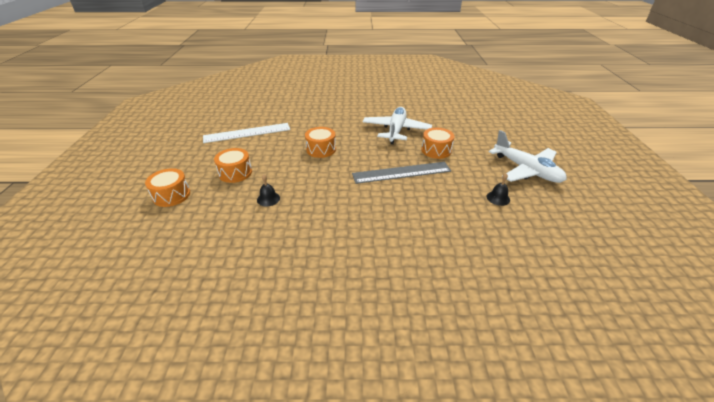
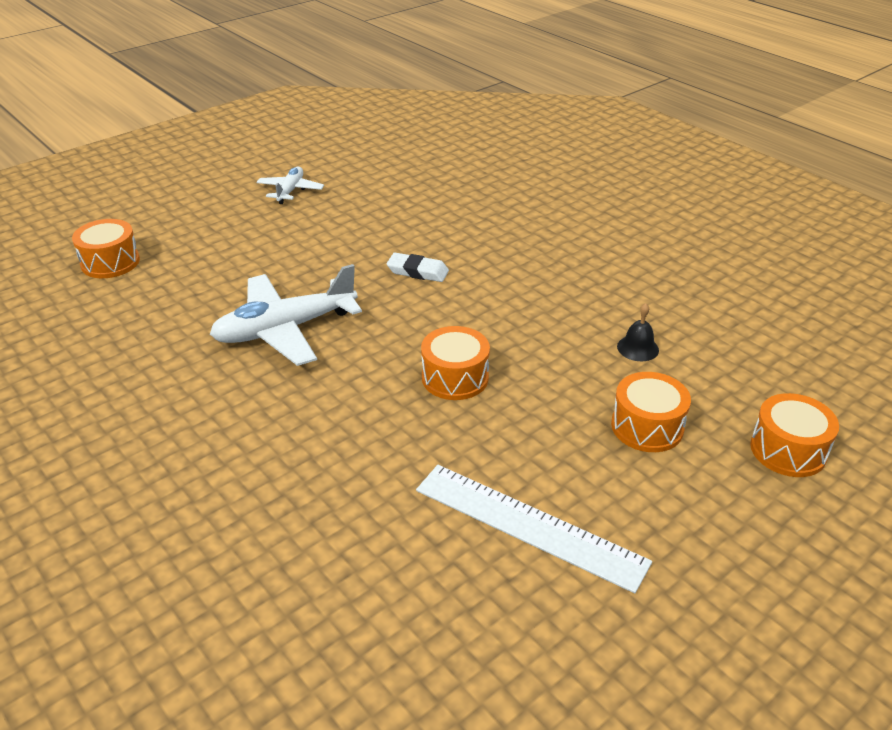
camera: 130 degrees left, 0 degrees up
grey ruler [352,162,451,184] -> white eraser [387,253,449,282]
orange drum [421,128,454,159] -> orange drum moved to [72,219,140,278]
black bell [486,174,510,206] -> none
white plane [489,130,567,183] -> white plane [257,167,324,204], size x0.54

